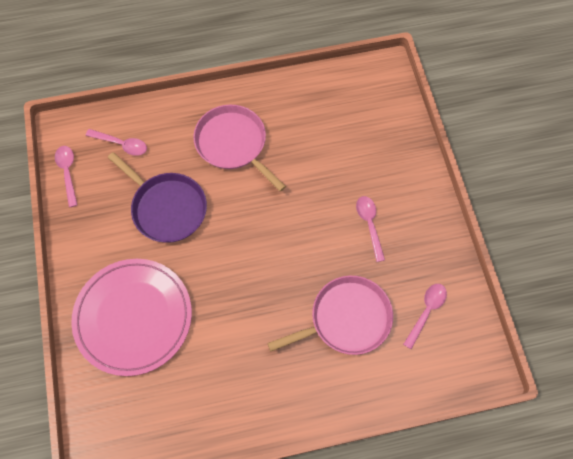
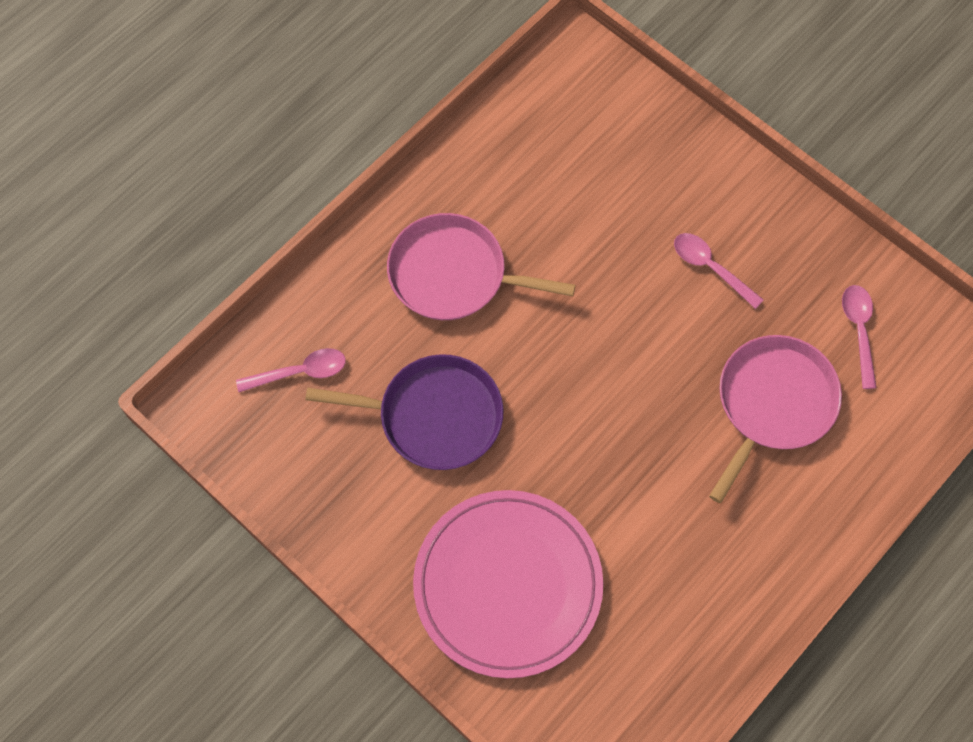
camera: 35 degrees left, 0 degrees up
pink spoon [55,146,78,207] -> none

